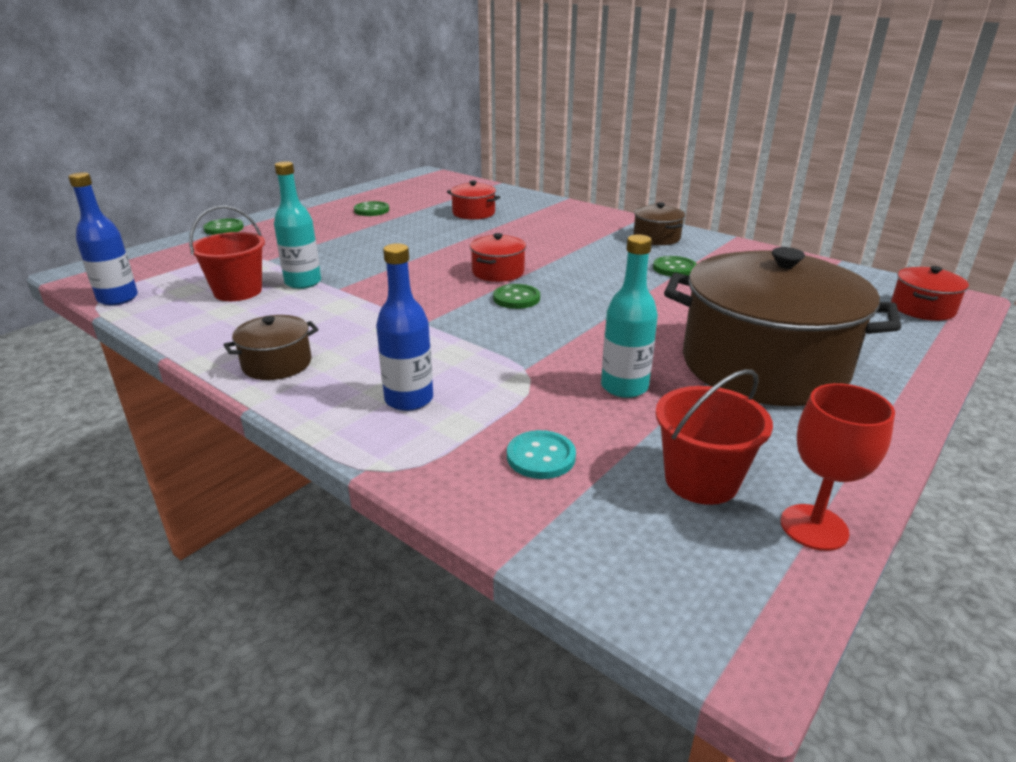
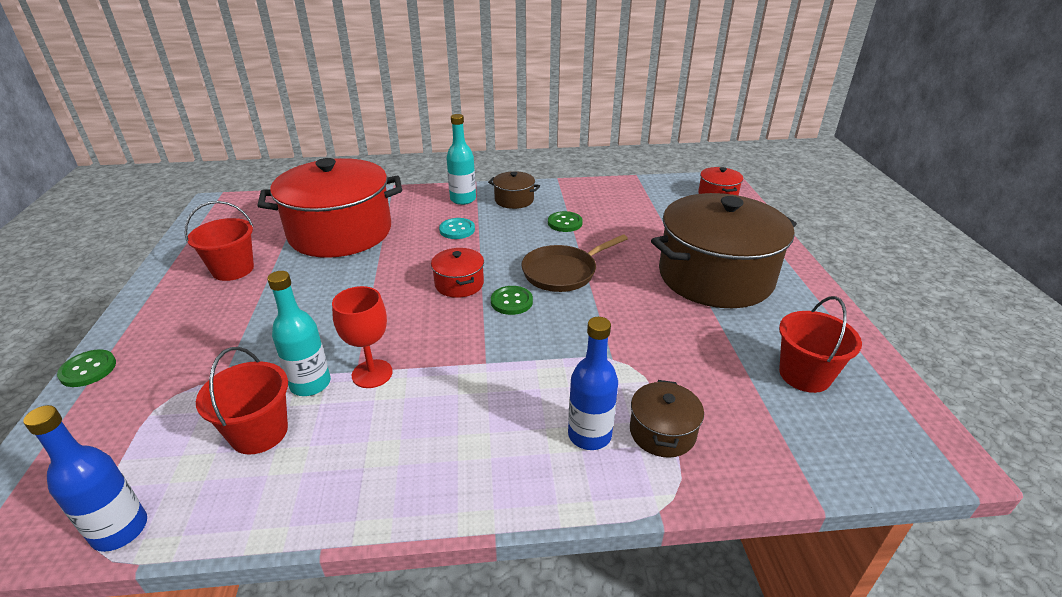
camera: 45 degrees left, 5 degrees up
brown pot [223,315,318,380] -> brown pot moved to [630,380,704,458]
green button [354,201,389,216] -> red bucket [185,201,254,281]
red pot [447,181,500,220] -> red pot [257,158,402,258], size x2.35
turquoise button [507,430,576,479] -> turquoise button moved to [439,218,475,239]
turquoise bottle [601,235,658,398] -> turquoise bottle moved to [446,114,476,205]
red goblet [781,383,895,551] -> red goblet moved to [332,286,393,388]
none -> brown pan [521,234,628,292]

